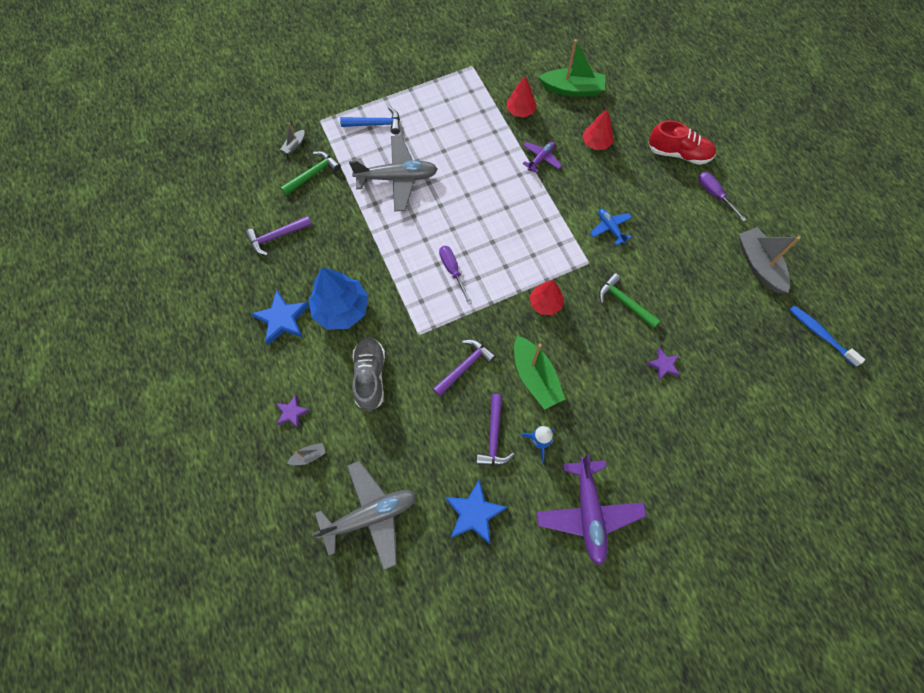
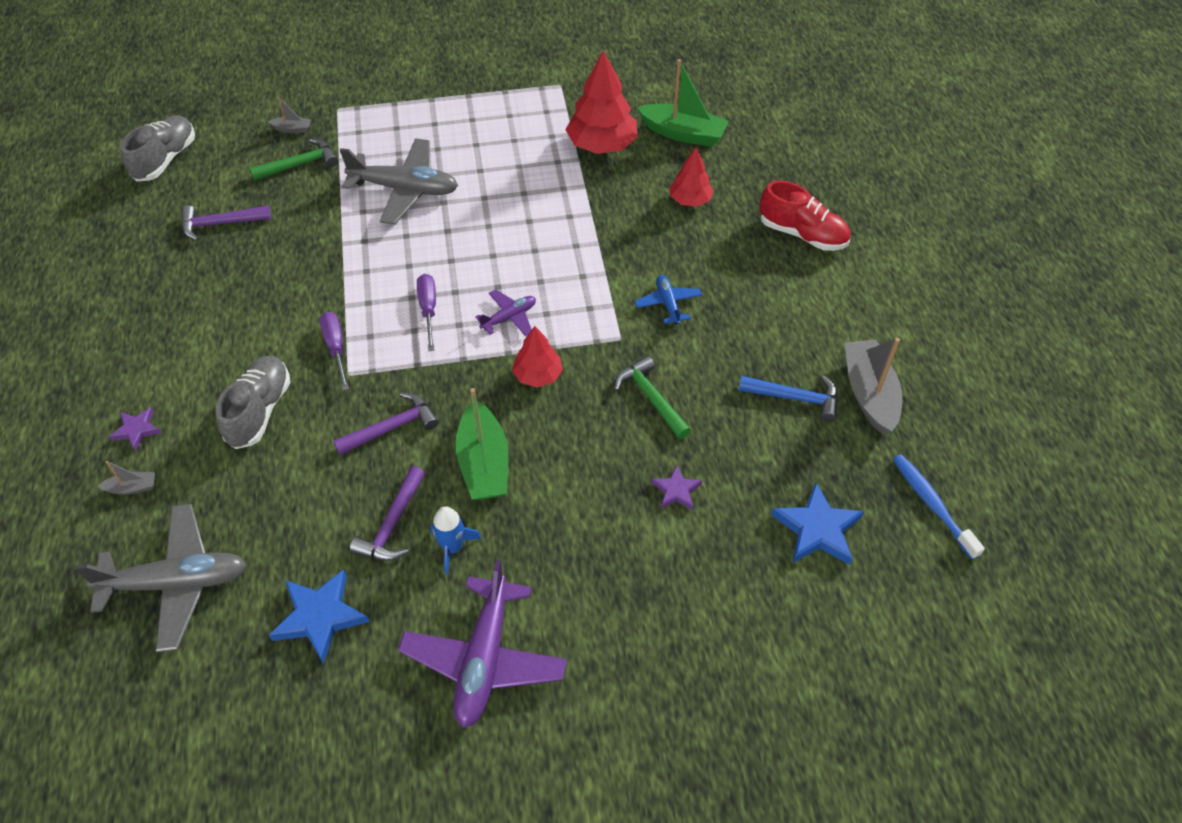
camera: 15 degrees right, 15 degrees down
blue star [251,290,309,345] -> blue star moved to [771,482,864,565]
grey boat [281,123,305,154] -> grey boat turned 135 degrees counterclockwise [268,97,311,133]
blue tree [309,267,369,330] -> none
blue hammer [340,107,400,134] -> blue hammer moved to [739,375,838,422]
red tree [507,76,537,118] -> red tree [566,50,638,154], size x1.70
purple plane [522,141,562,173] -> purple plane moved to [475,289,536,336]
purple screwdriver [698,172,747,222] -> purple screwdriver moved to [320,312,349,391]
none -> grey shoe [120,115,195,182]

